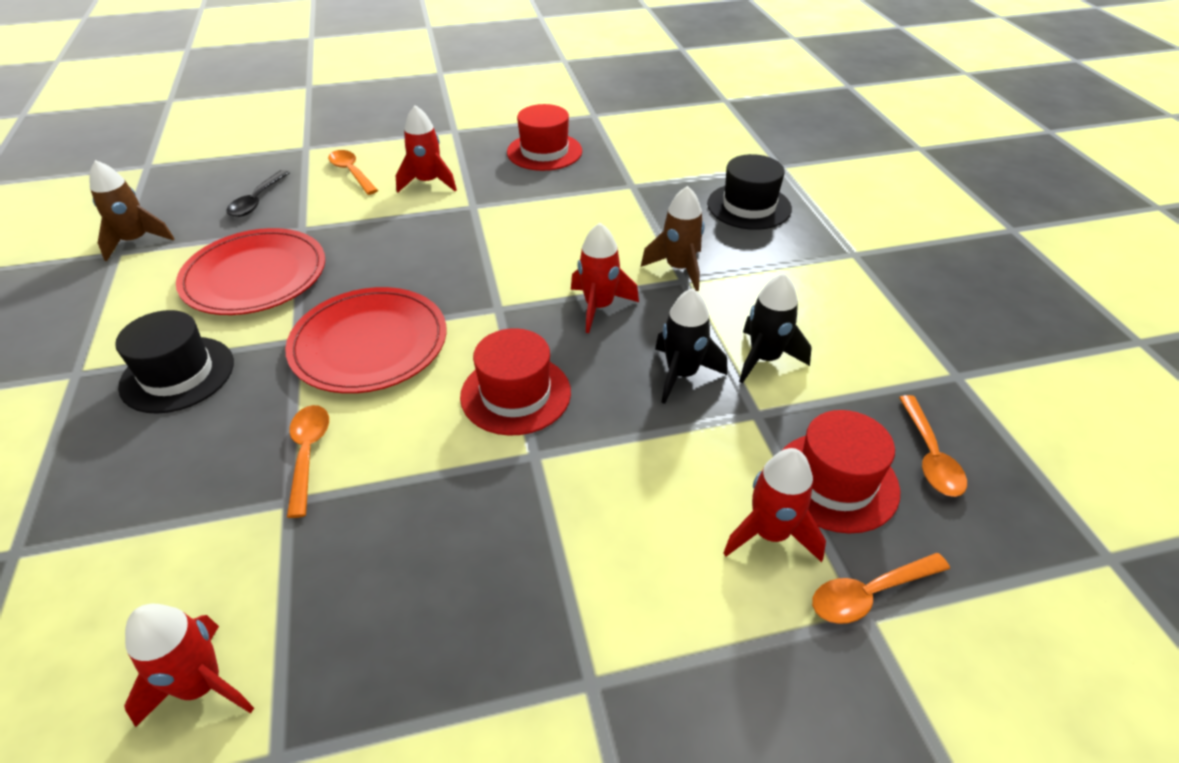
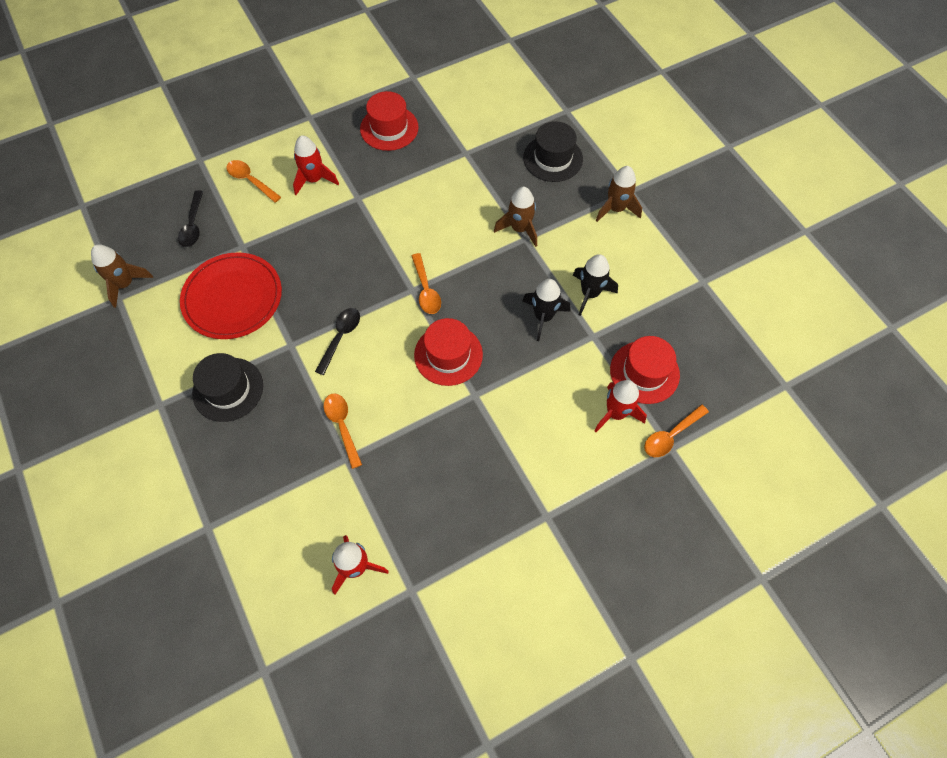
camera: 15 degrees left, 20 degrees up
red plate [285,287,447,393] -> black spoon [315,308,360,375]
red rocket [571,223,639,333] -> none
orange spoon [899,395,967,497] -> orange spoon moved to [412,253,441,314]
none -> brown rocket [596,166,642,222]

